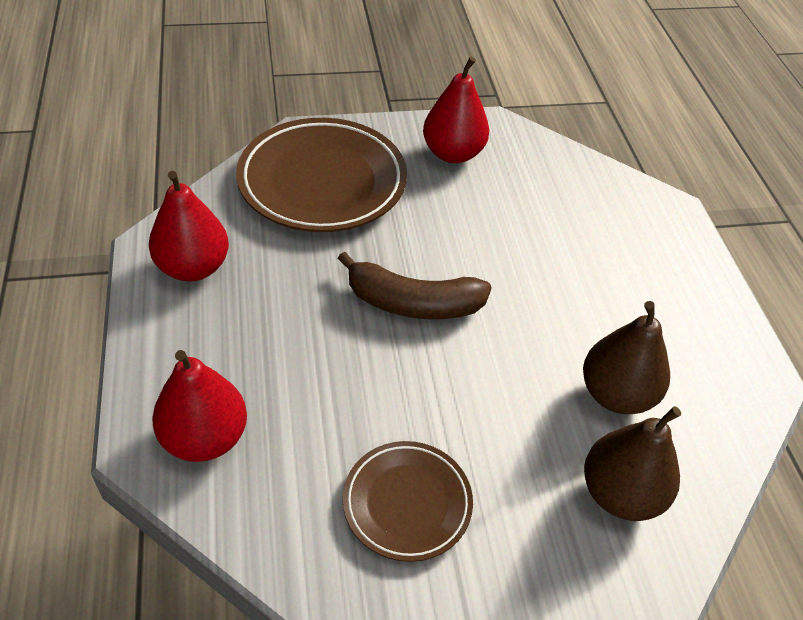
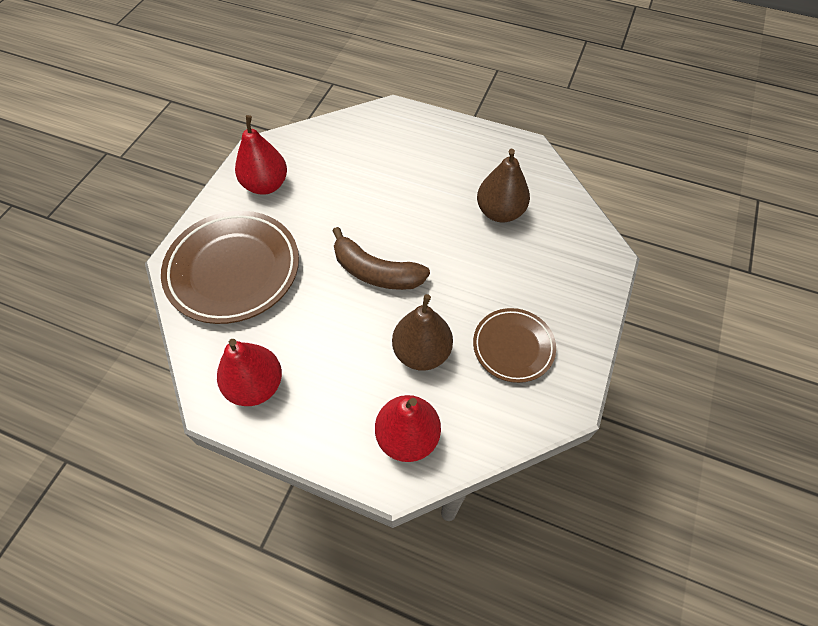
camera: 55 degrees left, 10 degrees up
brown banana [338,252,492,319] -> brown banana turned 75 degrees clockwise [333,227,430,290]
brown pear [584,406,681,521] -> brown pear moved to [392,294,453,371]

